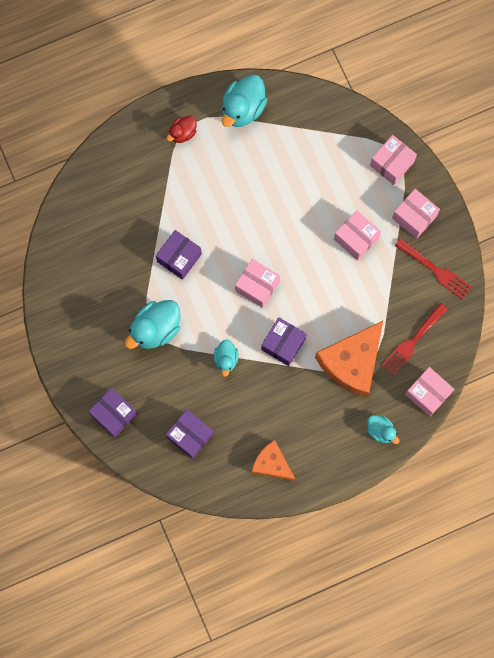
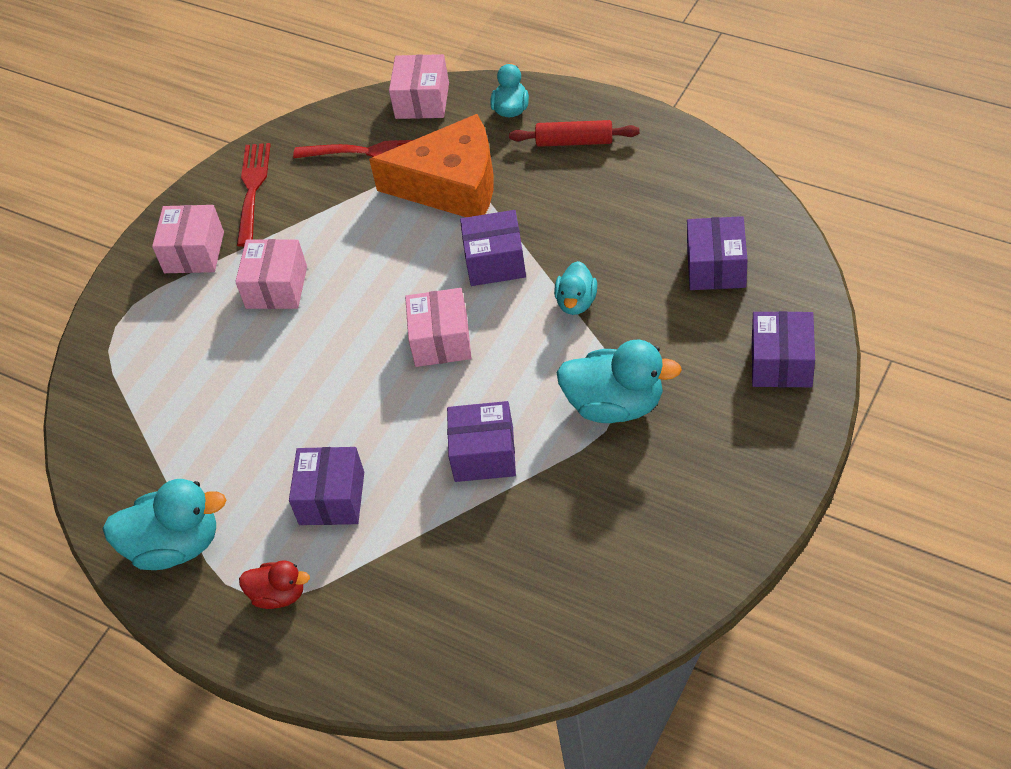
camera: 120 degrees left, 25 degrees down
turquoise duck [214,339,238,377] -> turquoise duck turned 135 degrees clockwise [554,261,597,315]
orange cheese [252,440,295,481] -> none
pink box [370,135,417,185] -> none
none -> purple box [289,447,364,525]
none -> red rolling pin [509,120,640,147]

